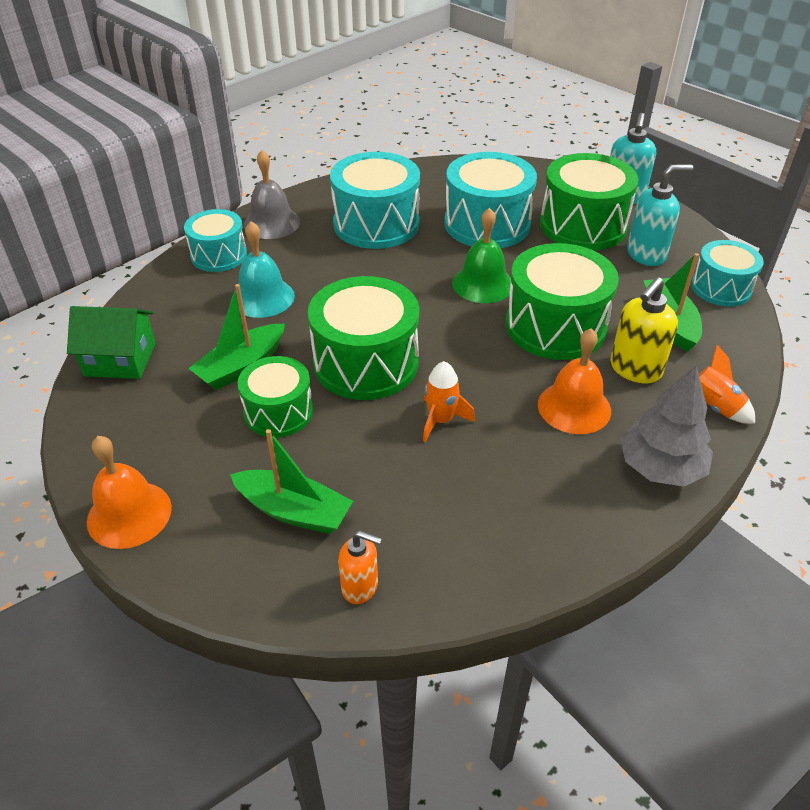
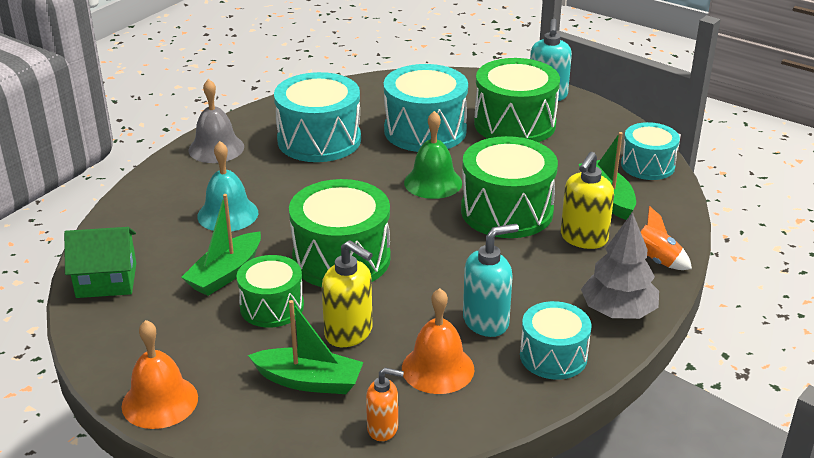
camera: 10 degrees left, 10 degrees down
turquoise drum [184,209,247,272] -> turquoise drum moved to [520,301,592,379]
orange rocket [423,361,475,442] -> none
orange bell [538,328,611,434] -> orange bell moved to [402,288,474,394]
turquoise soap dispenser [627,164,693,266] -> turquoise soap dispenser moved to [463,224,519,337]
none -> yellow soap dispenser [322,240,373,347]

